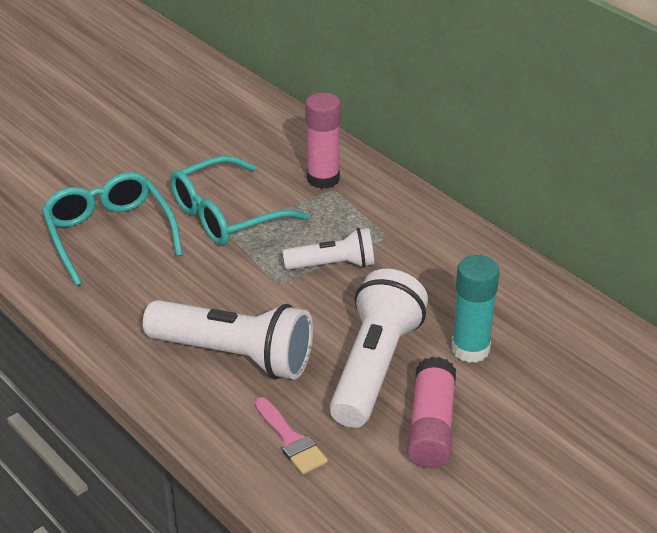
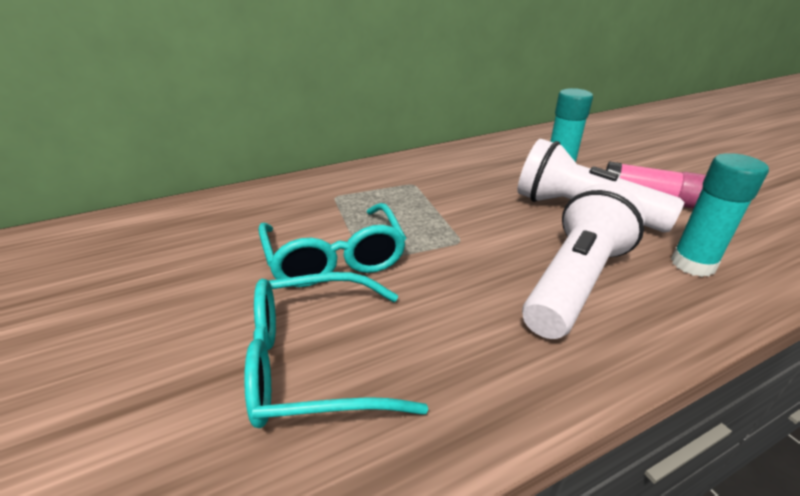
camera: 75 degrees left, 5 degrees down
pink brush [255,397,328,474] -> turquoise glue stick [671,153,769,277]
white flashlight [283,228,374,270] -> none
pink glue stick [305,93,341,189] -> none

